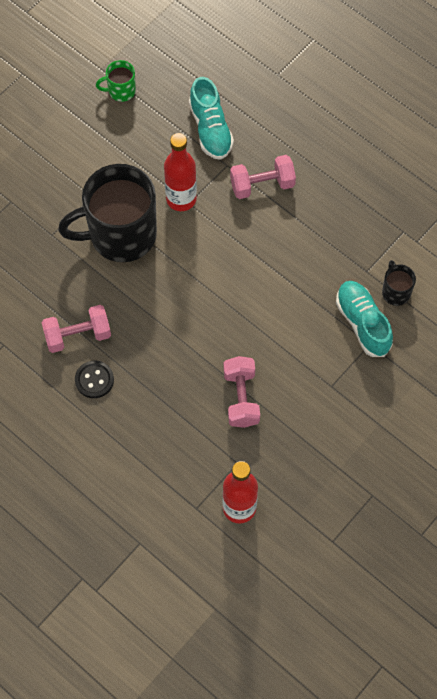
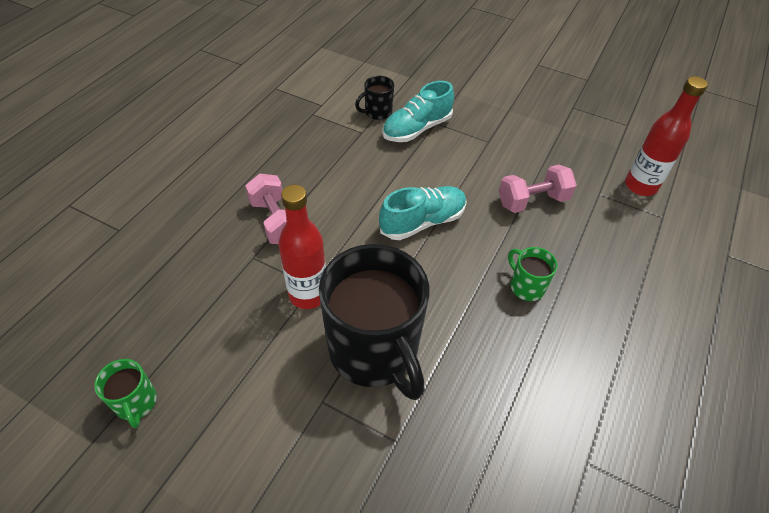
camera: 105 degrees left, 15 degrees down
pink dumbbell [41,305,111,353] -> none
black button [75,361,114,398] -> none
turquoise shoe [189,77,234,160] -> turquoise shoe moved to [379,186,467,240]
none -> green mug [508,247,558,301]

